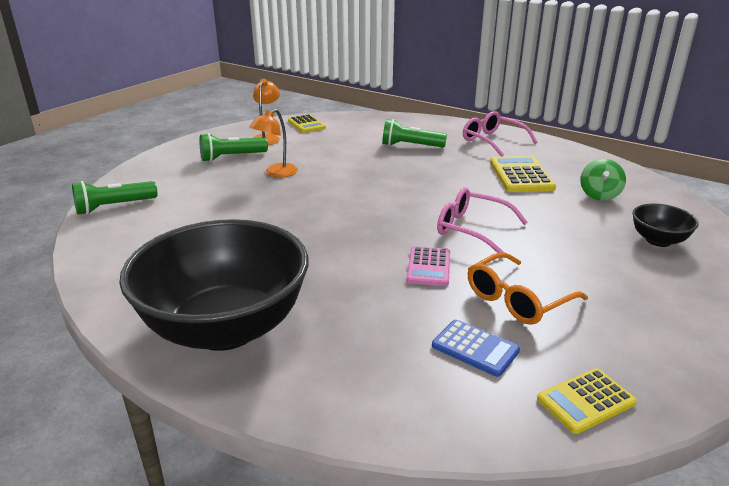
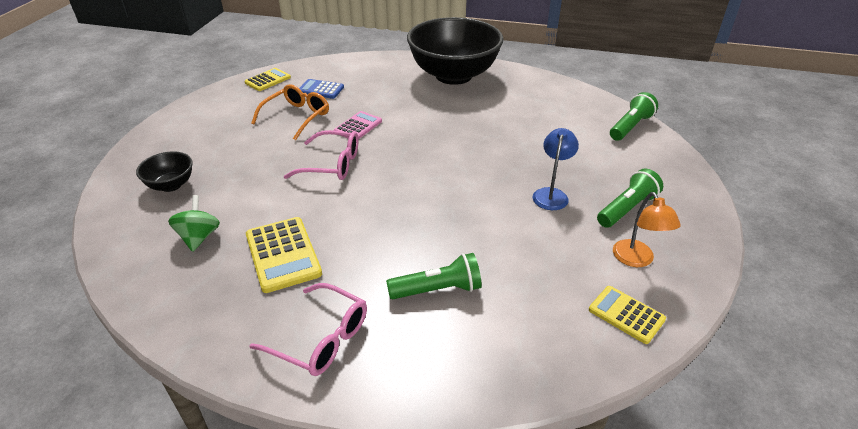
camera: 160 degrees right, 10 degrees up
orange lamp [249,109,298,177] -> blue lamp [533,128,579,210]
pink calculator [407,246,450,286] -> pink calculator turned 45 degrees clockwise [334,111,382,139]

